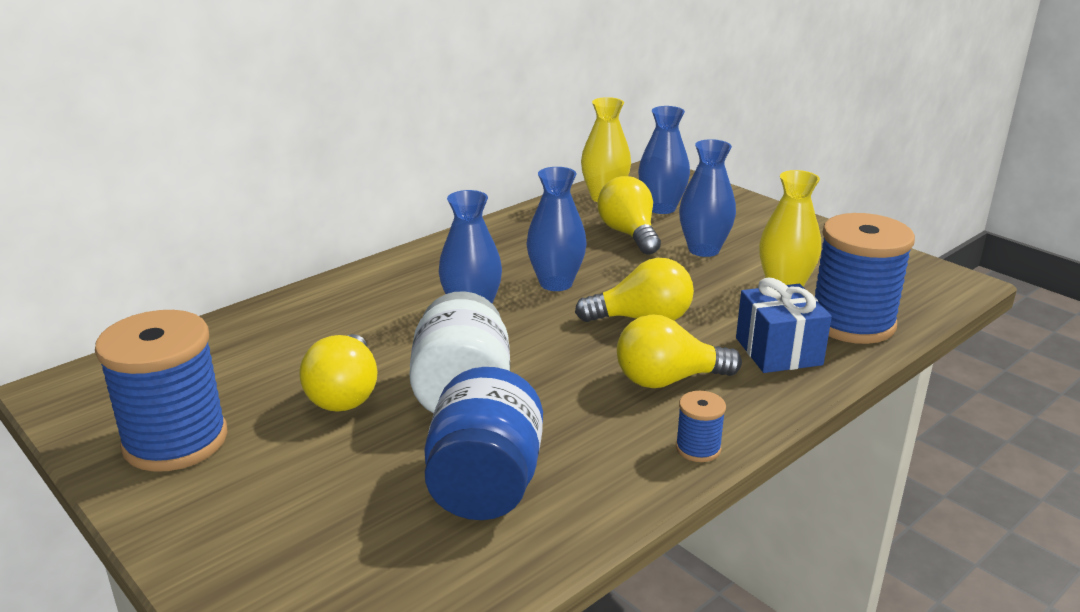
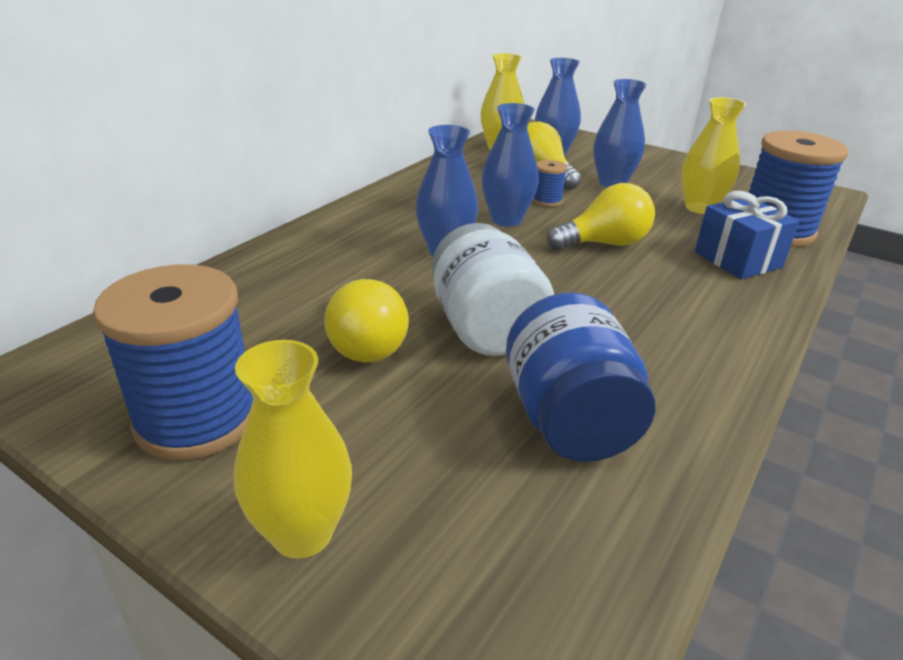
camera: 15 degrees left, 5 degrees up
yellow light bulb [617,315,742,388] -> none
blue spool [676,391,726,462] -> blue spool moved to [533,160,567,207]
none -> yellow vase [234,340,352,559]

